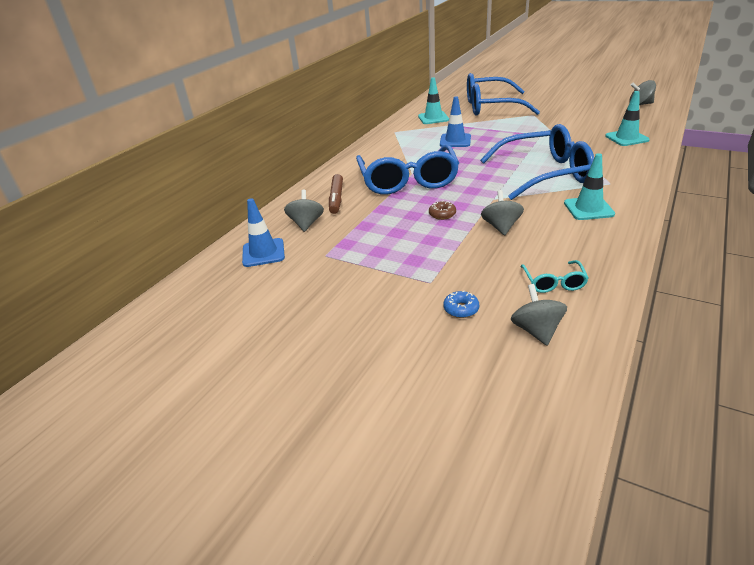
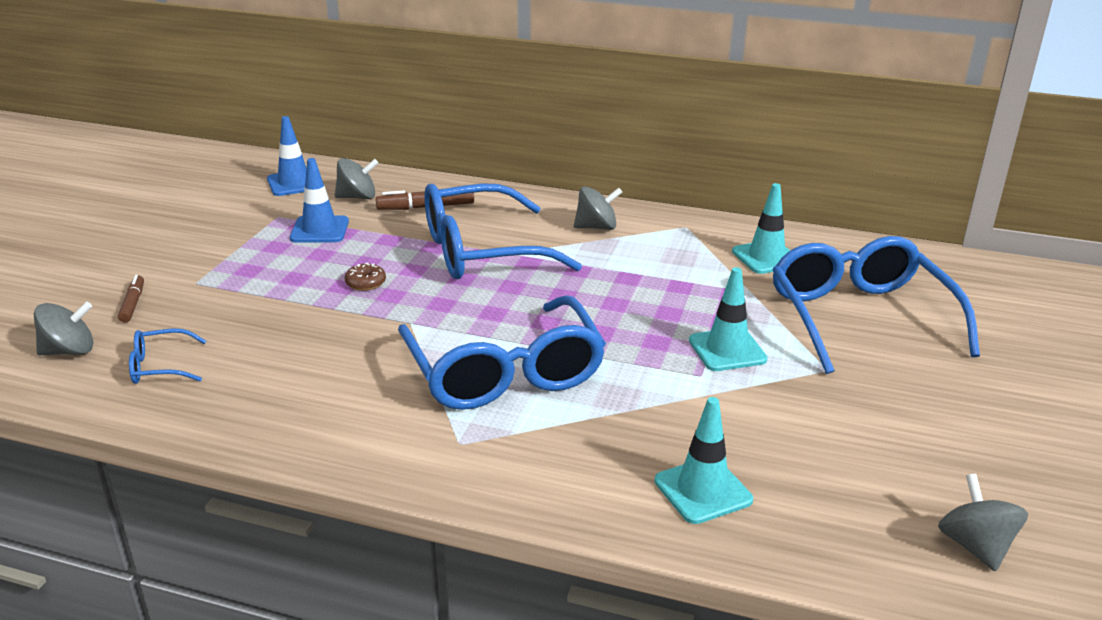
camera: 75 degrees right, 5 degrees down
blue traffic cone [440,96,471,147] -> blue traffic cone moved to [290,158,349,243]
blue donut [443,291,479,318] -> brown marker [118,275,144,323]
grey spinning top [481,190,524,235] -> grey spinning top moved to [574,186,623,230]
turquoise glasses [520,260,589,293] -> blue glasses [129,329,206,384]
turquoise traffic cone [564,153,615,220] -> turquoise traffic cone moved to [689,267,768,371]

